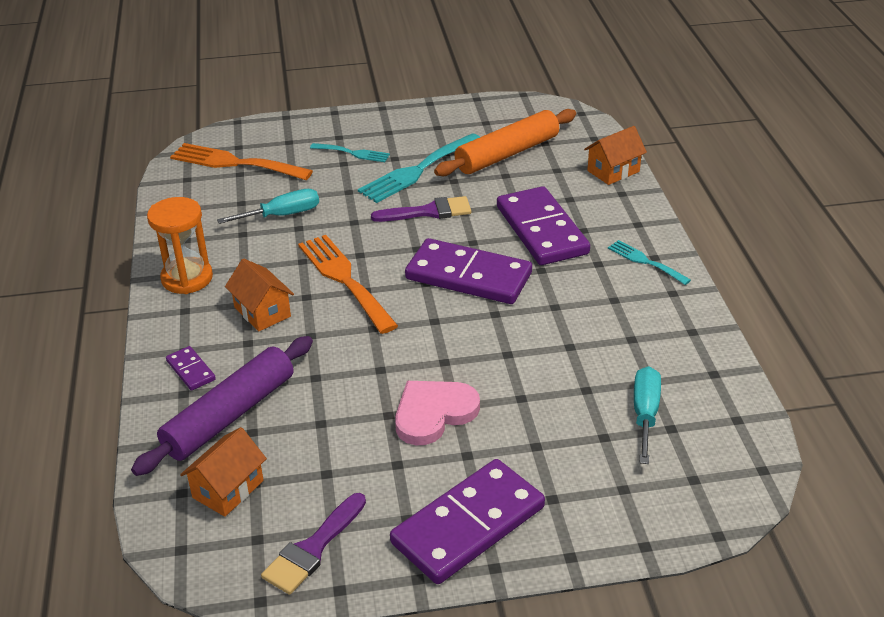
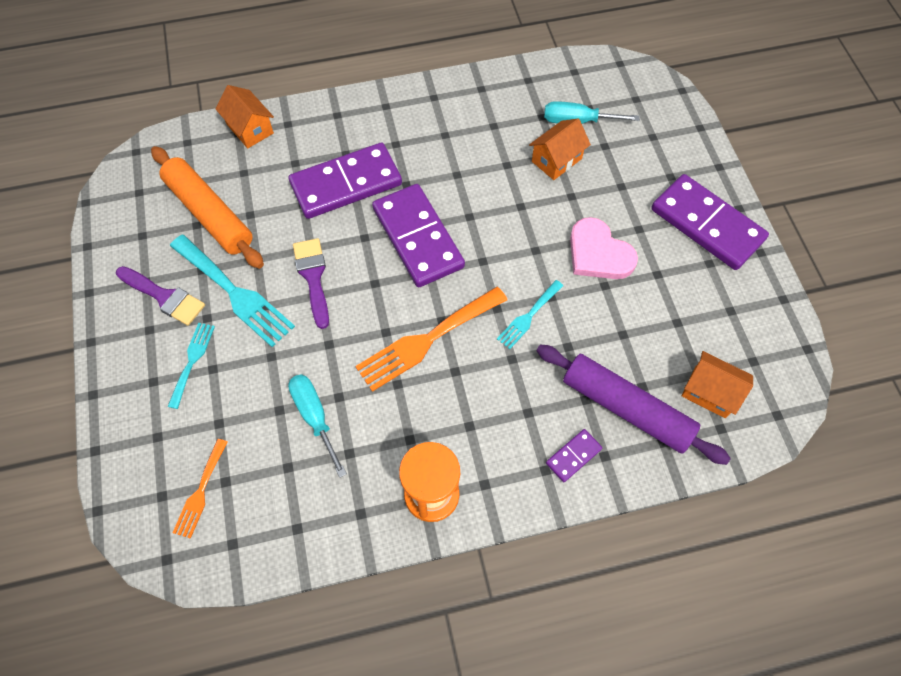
camera: 95 degrees left, 25 degrees up
orange fork [170,143,313,180] -> orange fork [173,439,228,539], size x0.55
orange house [225,259,294,332] -> orange house moved to [529,119,591,180]
purple brush [261,493,366,595] -> purple brush moved to [116,266,205,326]
purple domino [405,238,532,304] -> purple domino turned 45 degrees counterclockwise [372,184,465,287]
turquoise fork [608,240,691,285] -> turquoise fork moved to [497,280,563,349]

